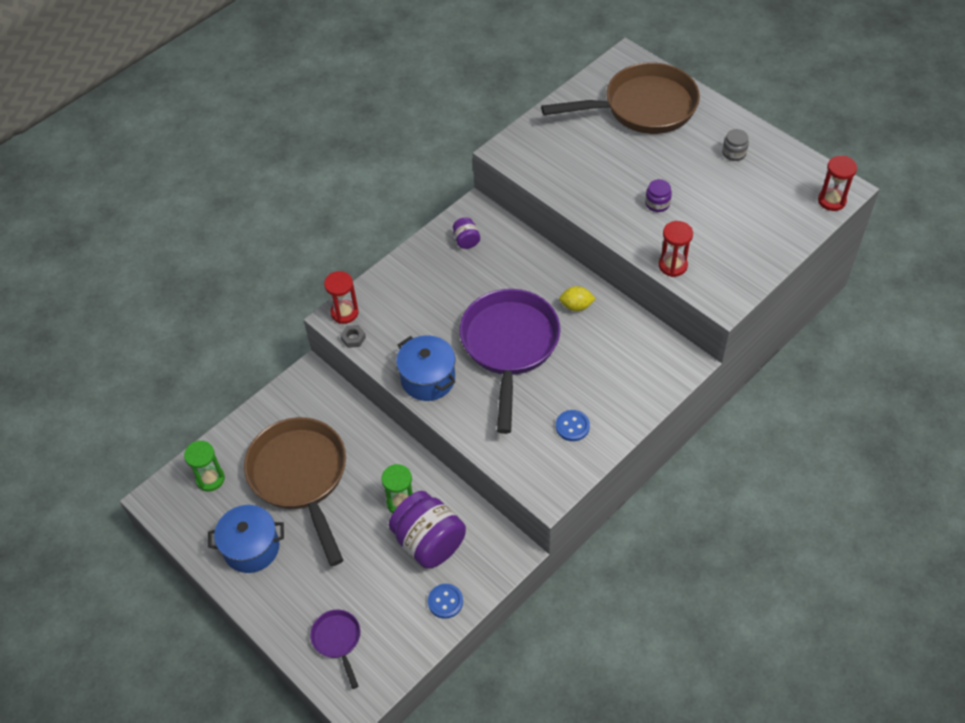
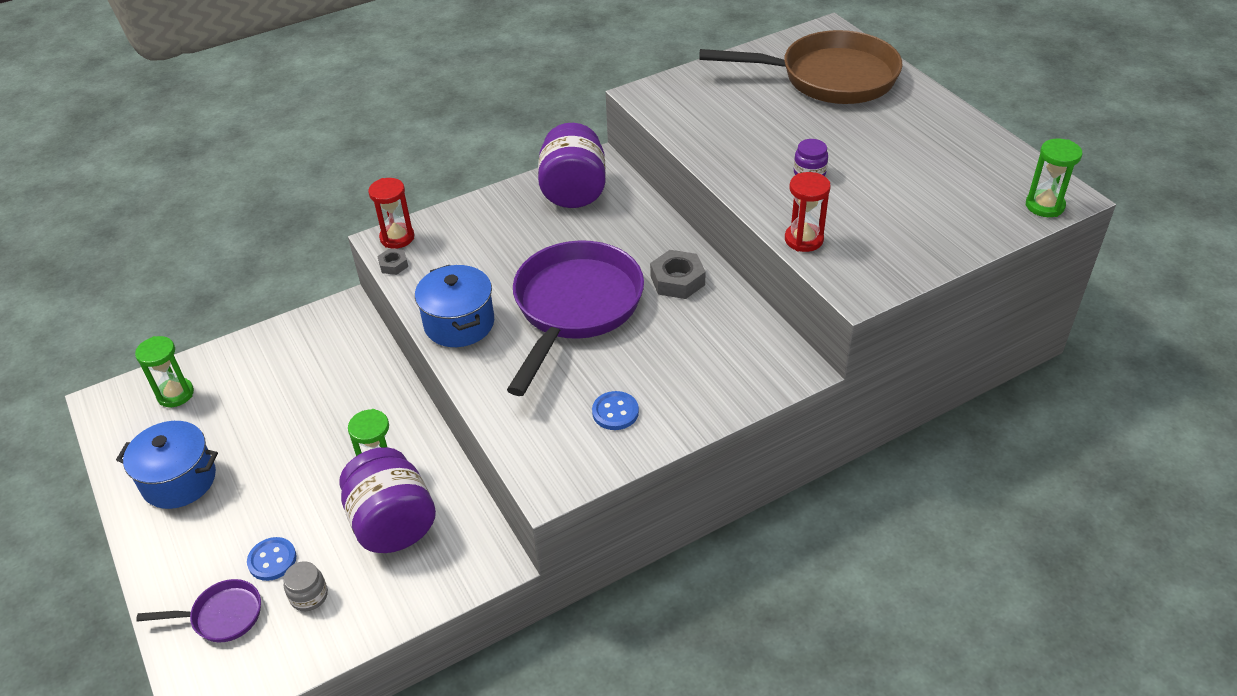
camera: 15 degrees right, 10 degrees down
brown pan [244,417,346,566] -> none
purple pan [310,610,361,689] -> purple pan turned 90 degrees clockwise [136,579,261,642]
blue button [428,584,463,619] -> blue button moved to [247,537,297,581]
purple jar [453,217,480,249] -> purple jar [538,123,606,208], size x2.18
yellow lemon [559,286,596,311] -> grey nut [650,250,706,299]
grey jar [722,129,749,161] -> grey jar moved to [283,562,328,611]
red hourglass [818,156,857,211] -> green hourglass [1026,139,1083,217]

